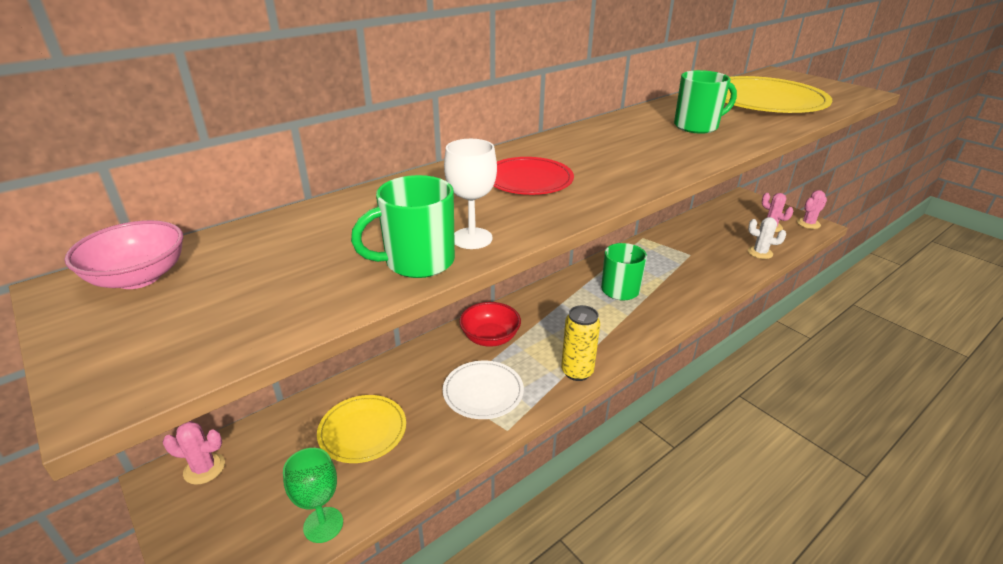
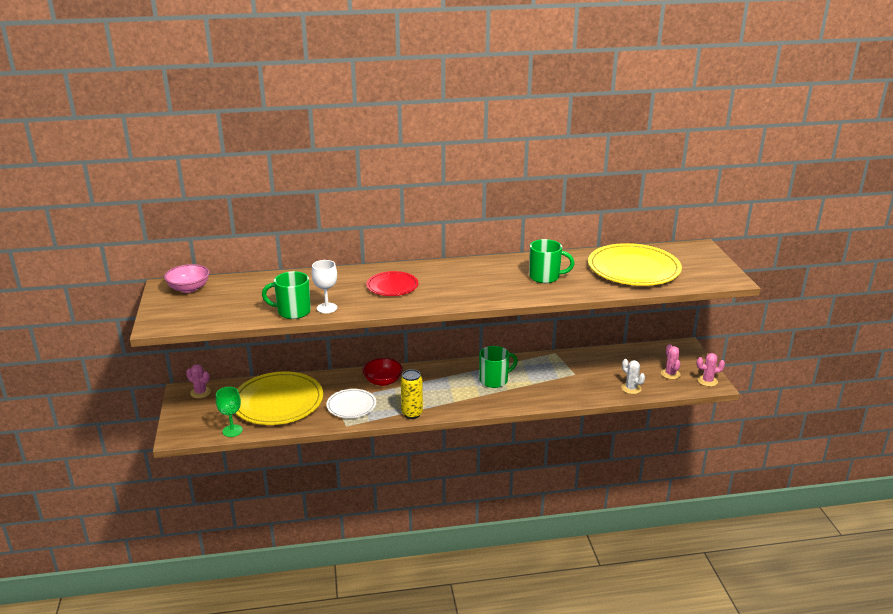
camera: 30 degrees right, 5 degrees down
yellow plate [317,395,406,463] -> yellow plate [236,372,323,425], size x1.83

